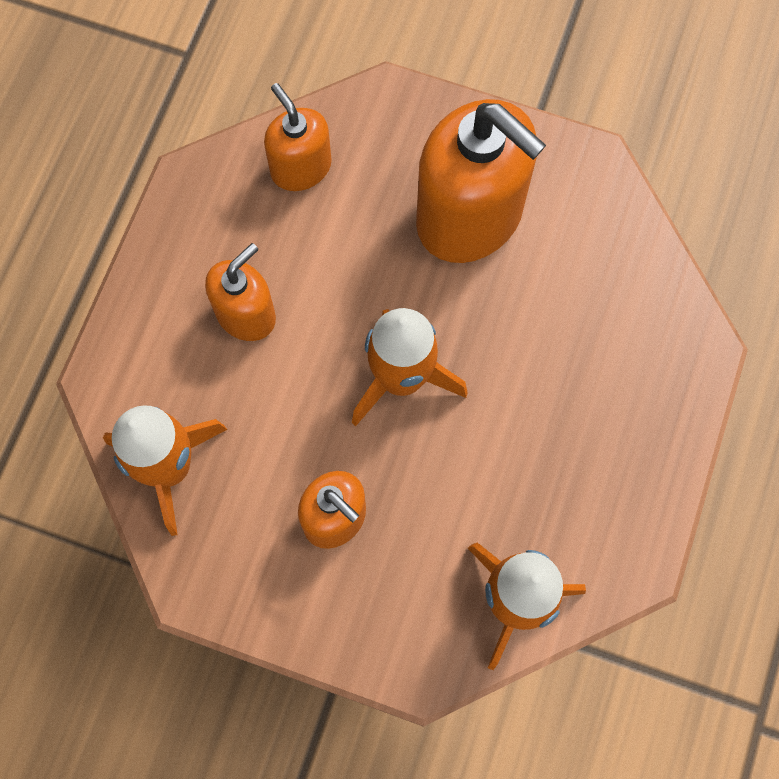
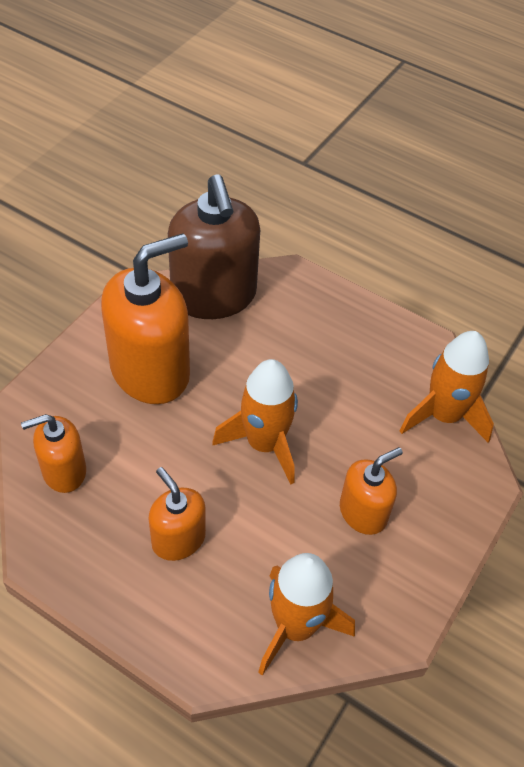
camera: 80 degrees left, 20 degrees down
none -> brown soap dispenser [168,174,260,319]

